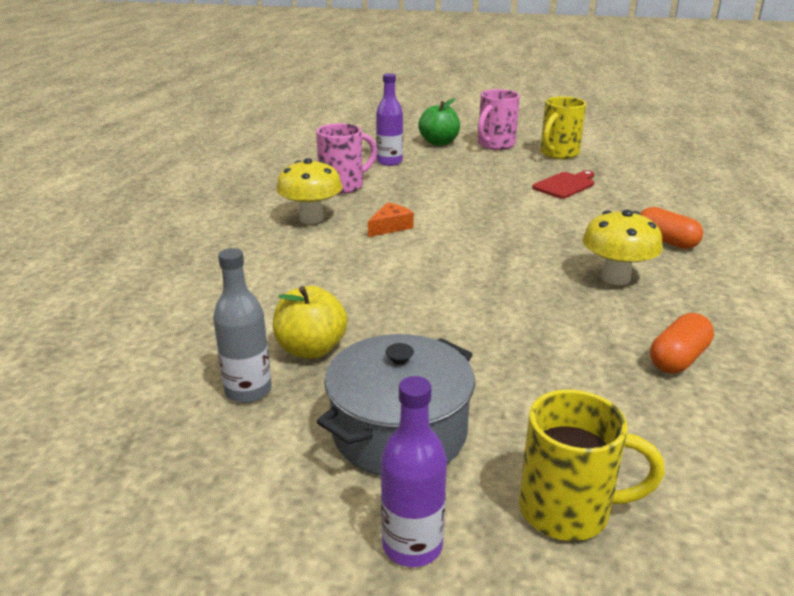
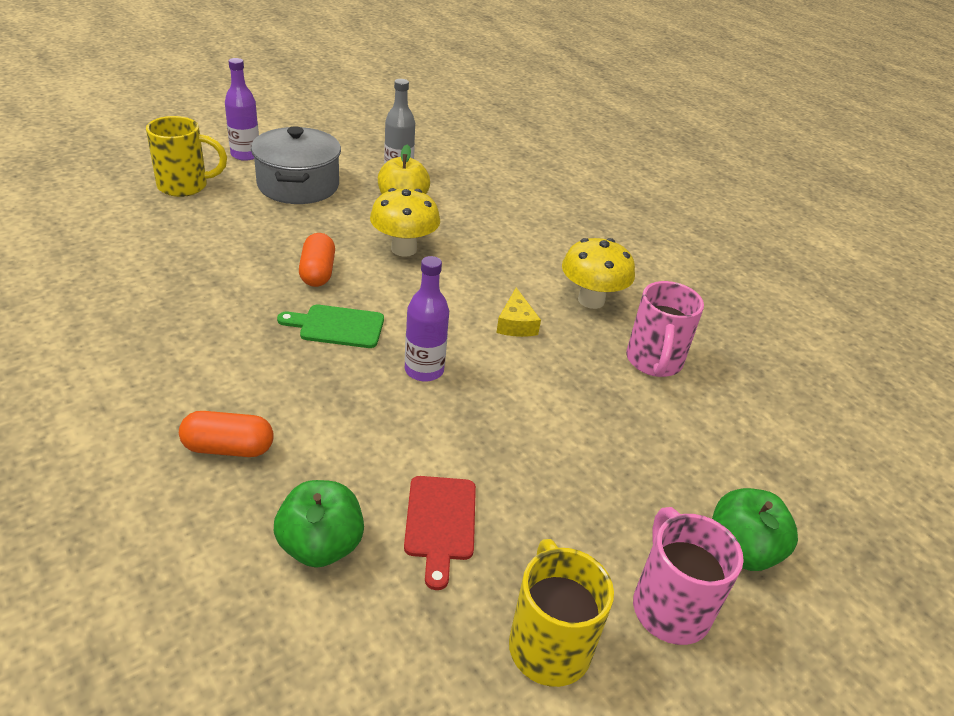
camera: 130 degrees right, 10 degrees up
orange cheese [368,202,414,237] -> yellow cheese [496,288,541,337]
purple bottle [376,73,403,166] -> purple bottle moved to [405,256,449,382]
yellow mug [519,389,665,541] -> yellow mug turned 150 degrees counterclockwise [146,116,227,197]
yellow mushroom [582,210,663,285] -> yellow mushroom moved to [370,188,440,257]
orange capsule [650,313,714,373] -> orange capsule moved to [299,233,335,287]
none -> green apple [274,480,364,568]
none -> green cutting board [277,305,384,348]

